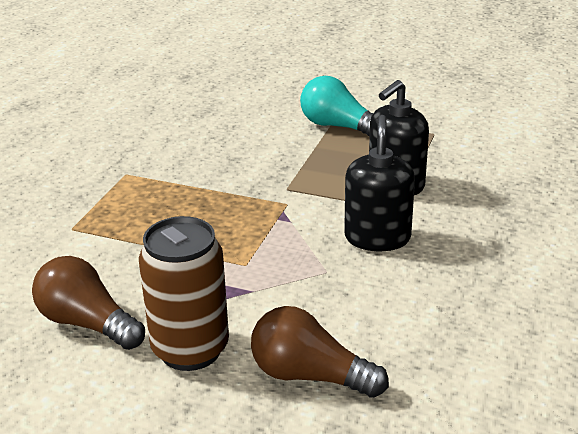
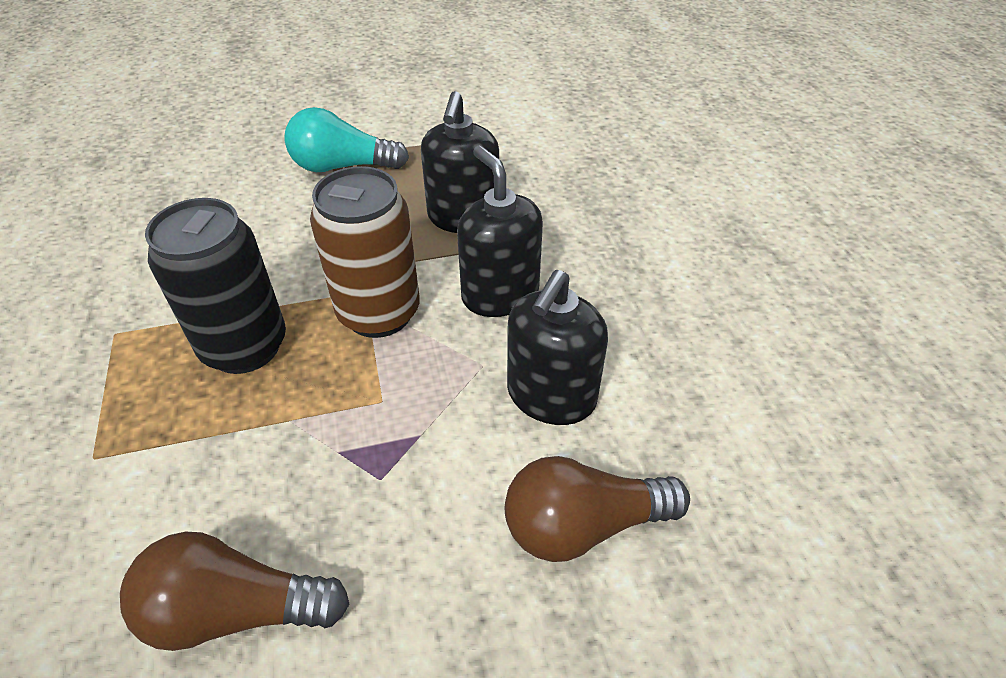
camera: 35 degrees left, 15 degrees up
brown can [139,216,229,371] -> brown can moved to [310,166,420,338]
none -> black can [145,198,286,374]
none -> black soap dispenser [507,270,608,425]

